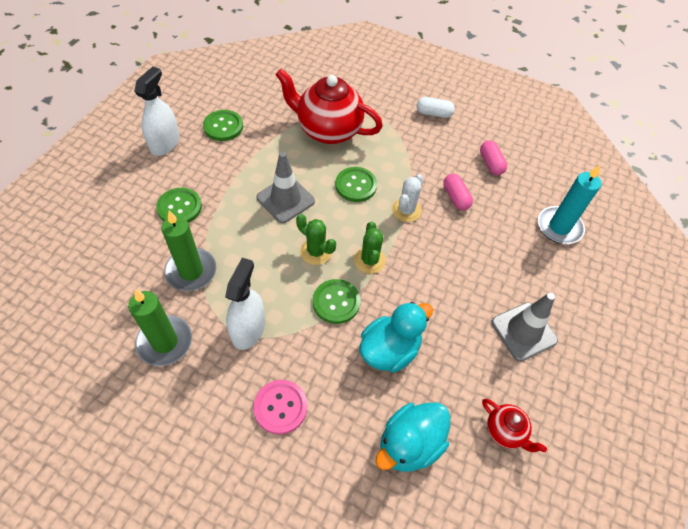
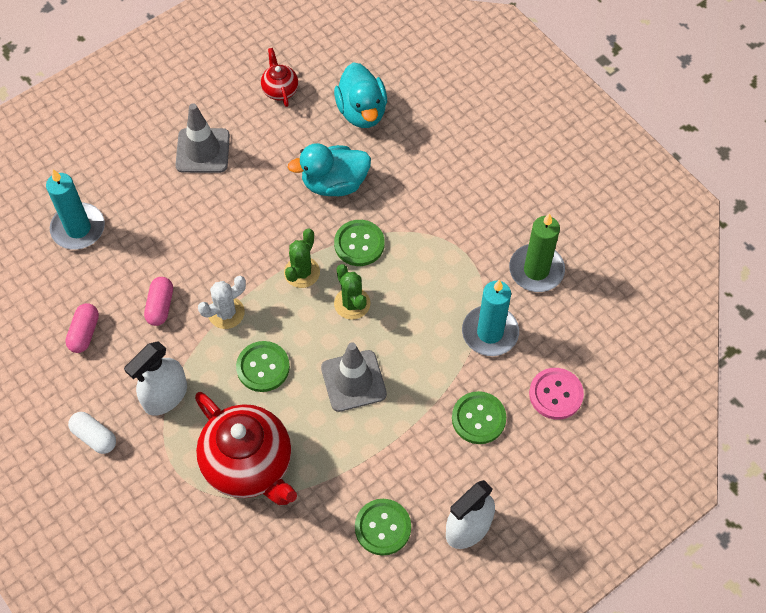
camera: 150 degrees left, 5 degrees up
green candle [161,211,216,291] -> turquoise candle [462,279,519,356]
white spray bottle [225,258,265,350] -> white spray bottle moved to [124,341,187,416]
pink button [253,380,307,434] -> pink button moved to [529,368,584,420]
turquoise duck [375,403,450,472] -> turquoise duck turned 90 degrees clockwise [334,62,387,128]

